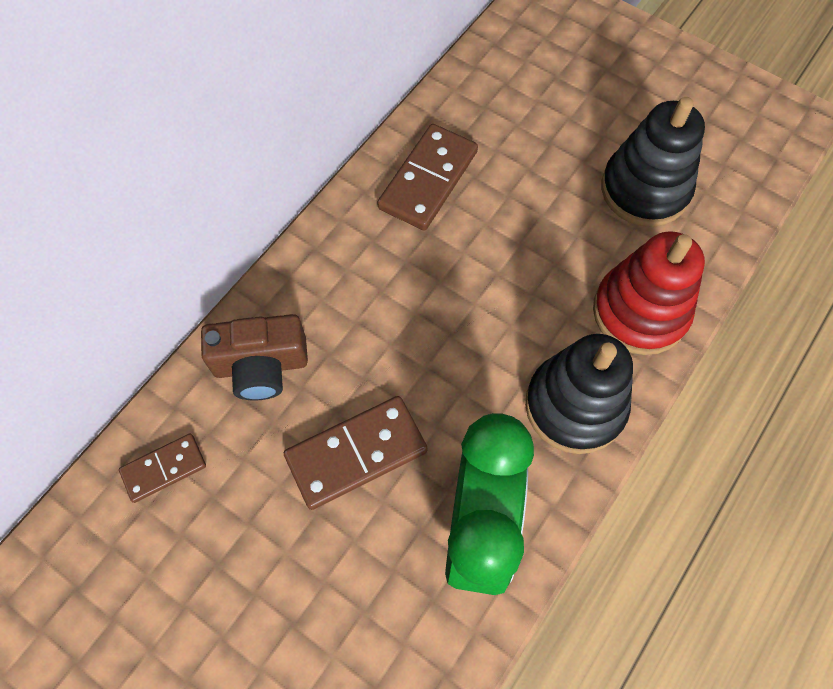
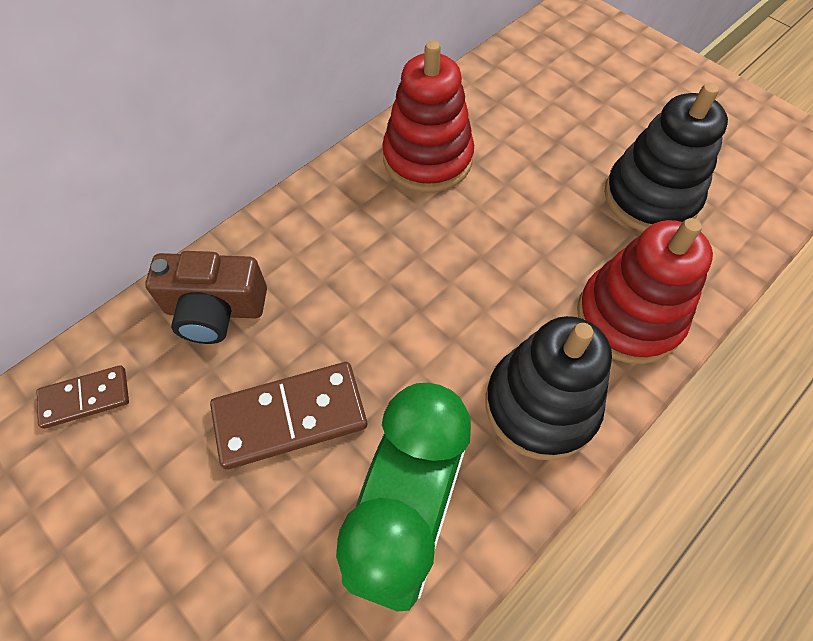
camera: 10 degrees right, 5 degrees down
brown domino [377,124,478,231] -> red stacking toy [382,40,474,192]

